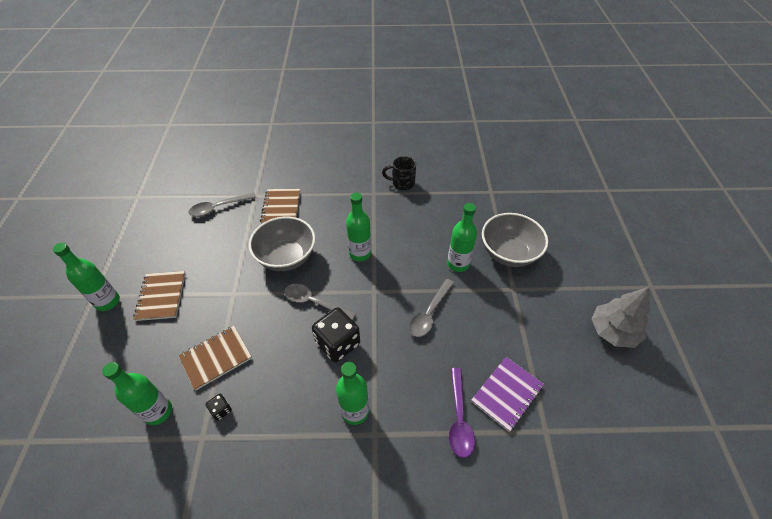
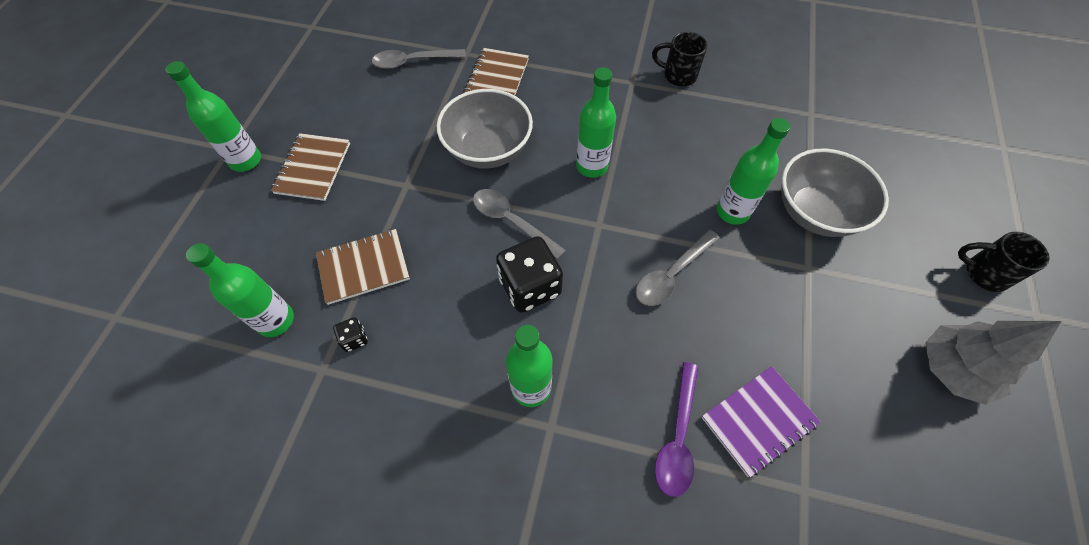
camera: 15 degrees right, 10 degrees up
none -> black mug [958,232,1050,292]

